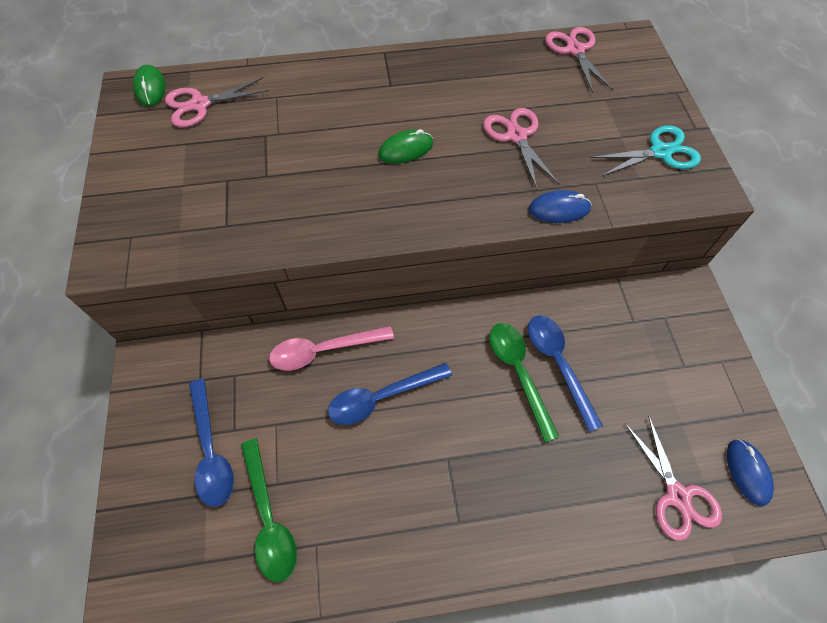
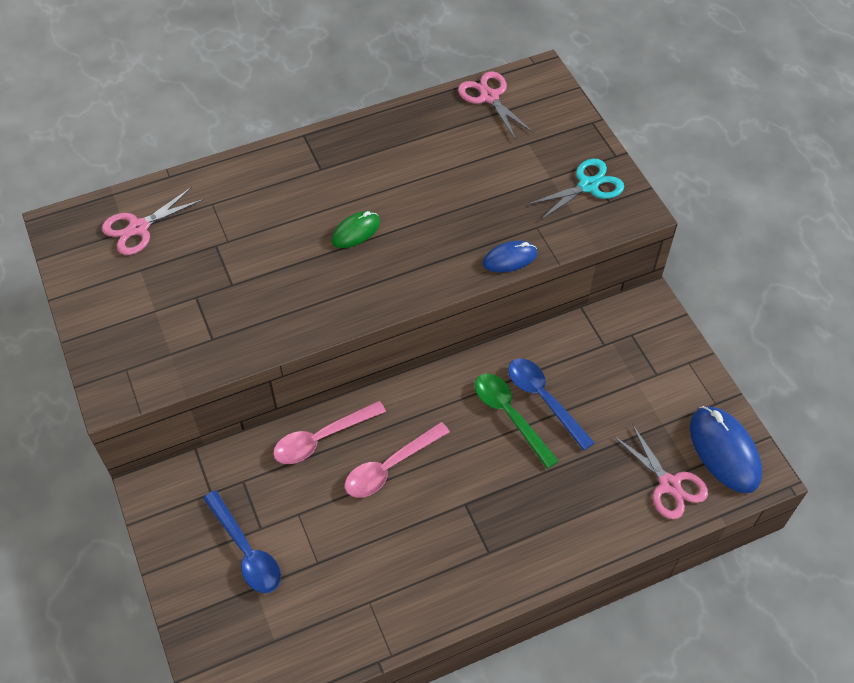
camera: 15 degrees left, 5 degrees down
green mouse [133,65,165,106] -> none
green spoon [241,439,297,582] -> none
blue spoon [328,363,452,425] -> pink spoon [345,422,450,498]
pink scissors [483,108,559,189] -> none
blue mouse [727,439,774,506] -> blue mouse [690,406,762,493], size x1.72

